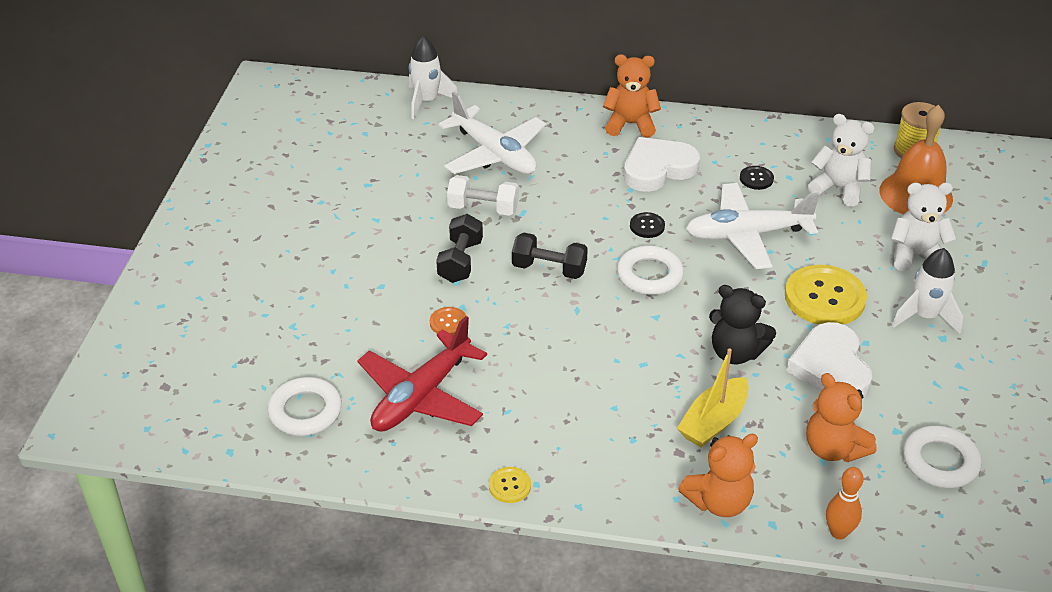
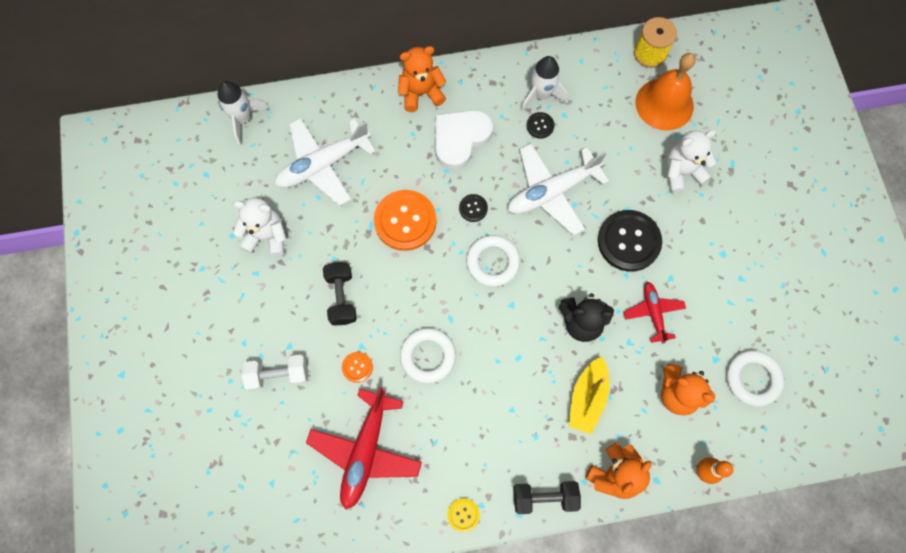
camera: 20 degrees left, 30 degrees up
white ring [268,377,342,436] -> white ring moved to [400,328,456,383]
white plane [438,92,546,174] -> white plane turned 120 degrees clockwise [275,118,376,206]
white dumbbell [447,175,519,216] -> white dumbbell moved to [242,355,308,392]
black dumbbell [512,233,588,279] -> black dumbbell moved to [514,481,581,514]
yellow button [785,265,867,325] -> black button [598,210,662,272]
white heart [786,322,872,398] -> red plane [623,282,686,343]
white teddy bear [808,114,875,207] -> white teddy bear moved to [233,197,286,257]
white rocket [892,248,963,334] -> white rocket moved to [521,56,569,113]
none -> orange button [374,190,437,251]

